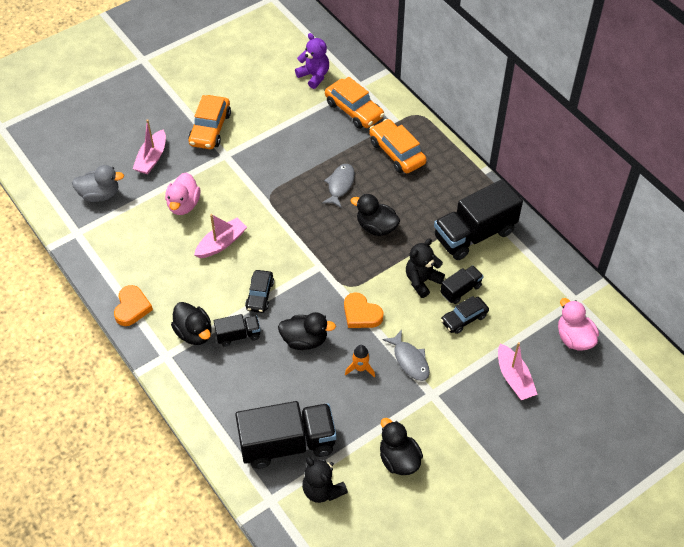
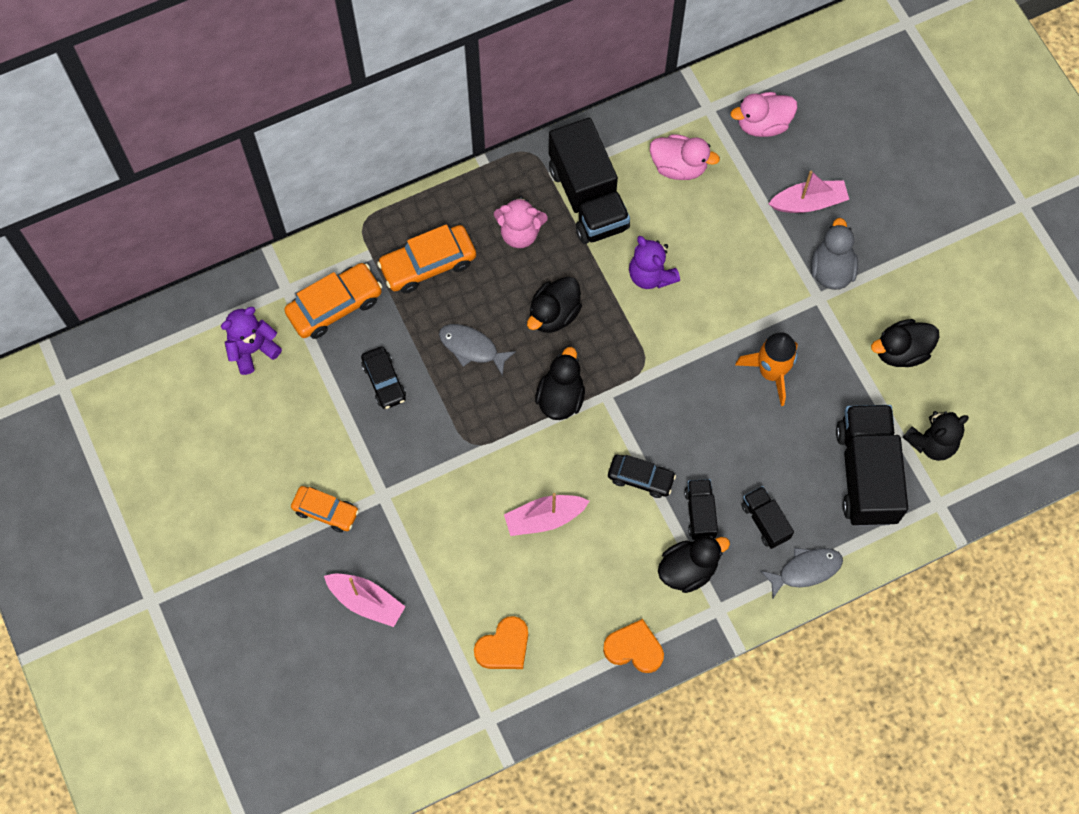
camera: 80 degrees left, 15 degrees up
grey duck [72,165,124,202] -> grey duck moved to [811,218,858,290]
pink duck [165,172,200,215] -> pink duck moved to [650,134,720,180]
orange car [188,95,231,149] -> orange car [291,486,359,532], size x0.66
pink boat [194,214,247,258] -> pink boat turned 75 degrees counterclockwise [504,493,589,536]
black duck [278,312,336,350] -> black duck moved to [535,347,585,420]
orange heart [344,292,384,328] -> orange heart moved to [474,616,528,669]
orange rocket [345,345,375,378] -> orange rocket [735,332,798,406], size x1.68
grey fish [382,330,430,381] -> grey fish moved to [760,548,843,598]
black teddy bear [406,238,445,298] -> purple teddy bear [629,236,680,289]
black truck [440,265,484,304] -> black truck moved to [741,486,794,549]
black car [441,296,489,334] -> black car moved to [361,347,406,409]
none -> pink teddy bear [494,196,548,248]

